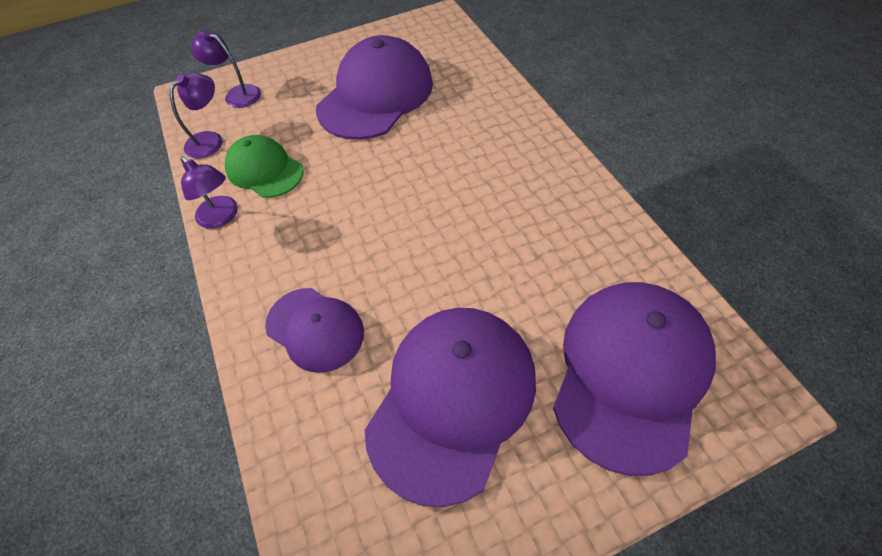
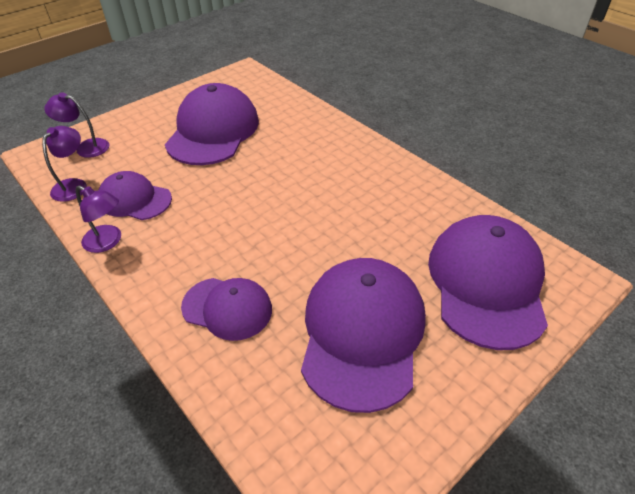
camera: 20 degrees left, 10 degrees down
green cap [225,135,304,198] -> purple cap [99,171,172,220]

